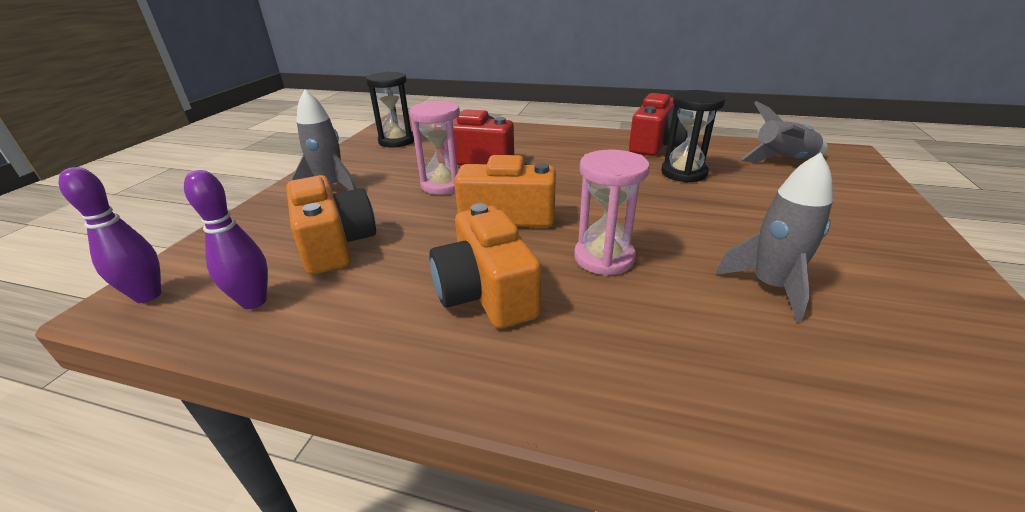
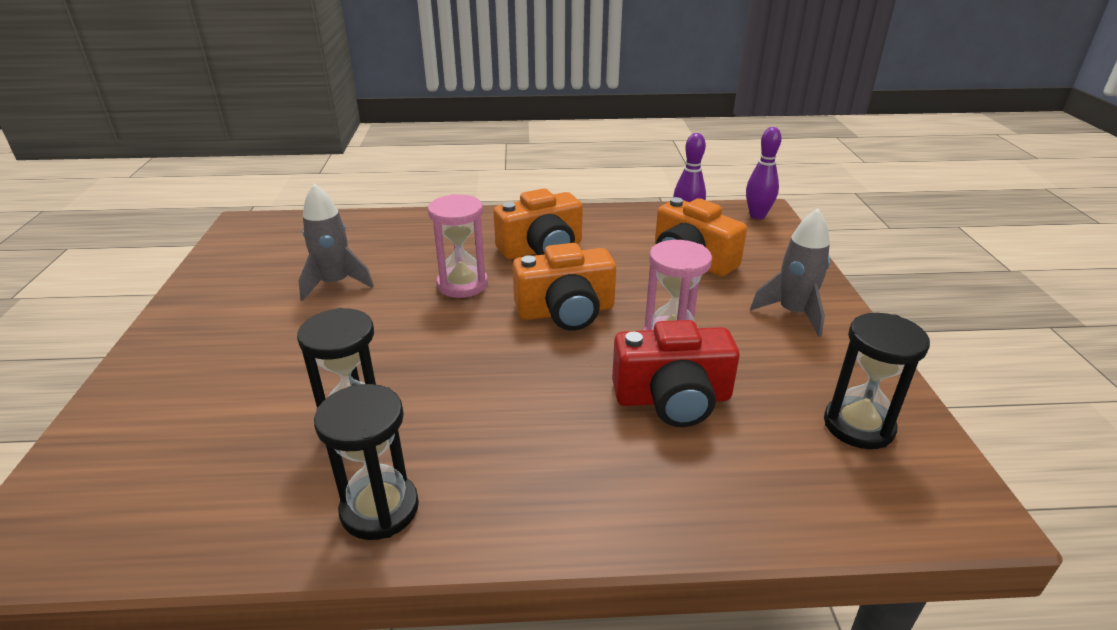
camera: 160 degrees right, 0 degrees up
orange camera [429,203,541,329] -> orange camera turned 105 degrees clockwise [493,189,583,259]
red camera [629,93,688,156] -> black hourglass [314,384,419,540]
grey rocket [740,101,828,163] -> none

